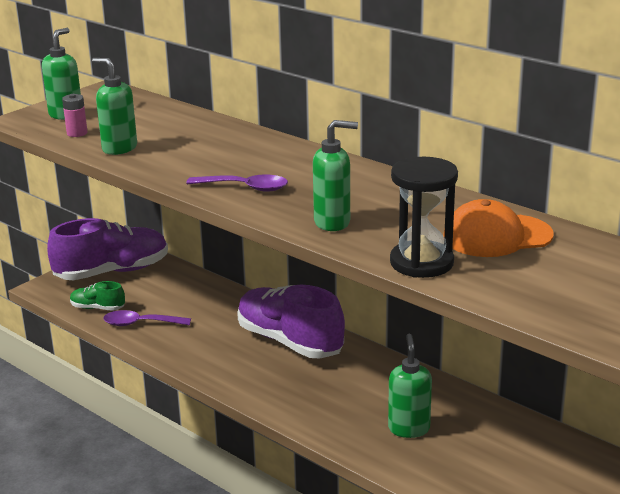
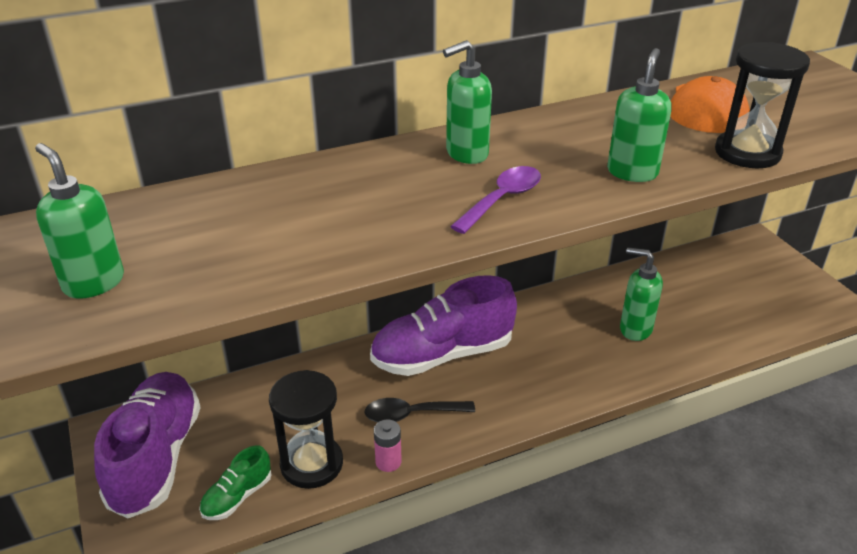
camera: 65 degrees left, 10 degrees up
pink battery [62,94,88,137] -> pink battery moved to [374,419,402,472]
green soap dispenser [92,58,137,155] -> green soap dispenser moved to [443,40,492,164]
purple spoon [103,310,191,326] -> black hourglass [269,370,343,489]
none -> black spoon [364,398,475,422]

